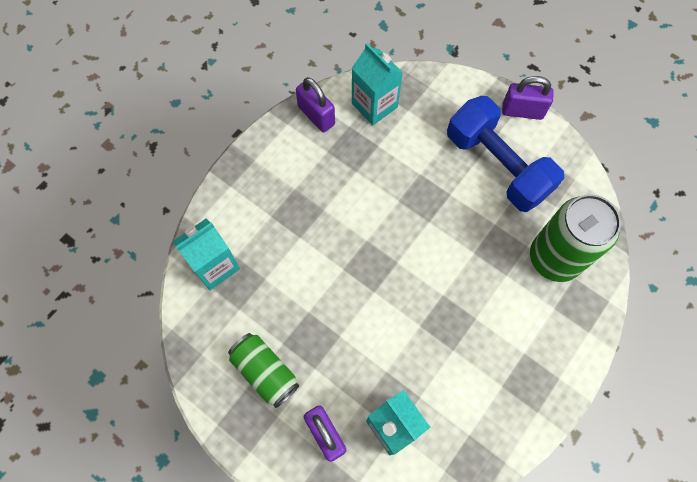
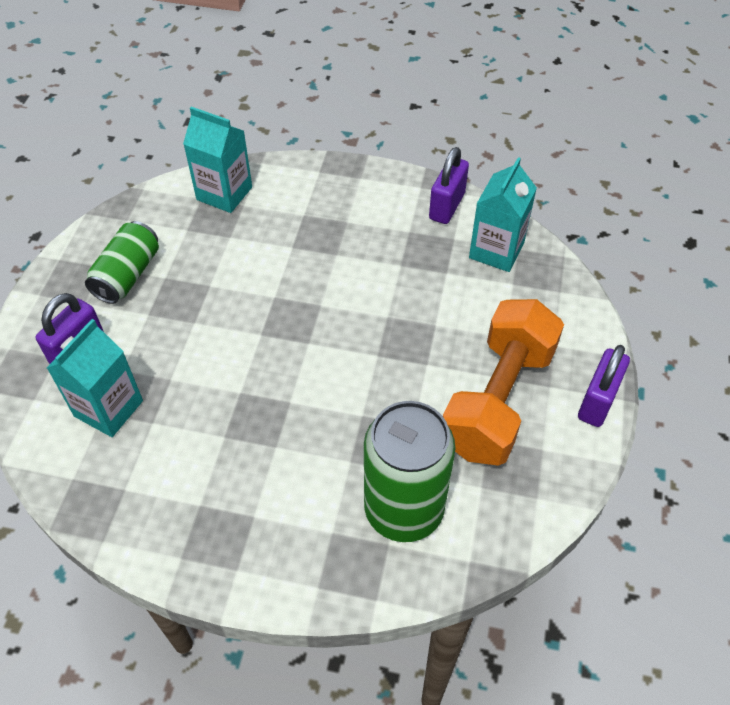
camera: 65 degrees right, 15 degrees down
blue dumbbell [447,96,564,212] -> orange dumbbell [443,299,564,466]
purple padlock [502,76,554,120] -> purple padlock turned 45 degrees clockwise [578,345,630,427]

